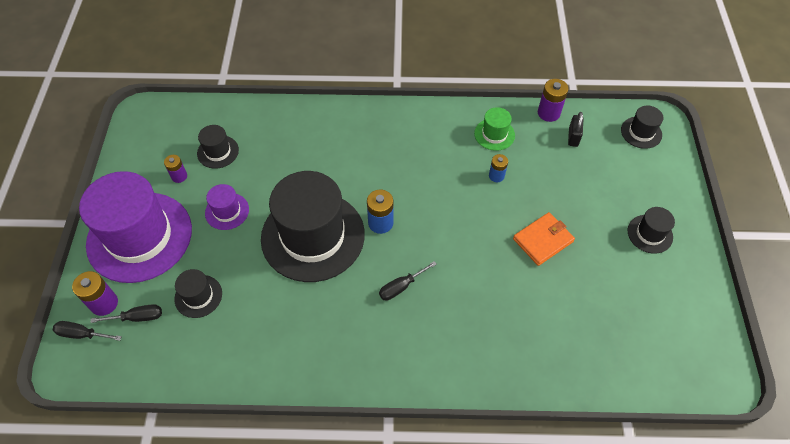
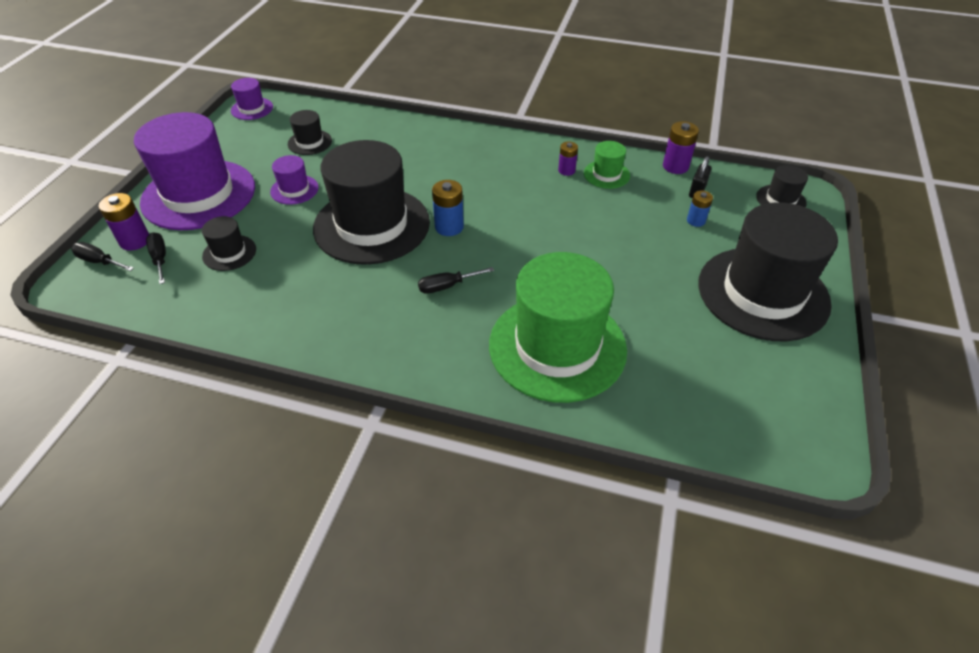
camera: 15 degrees right, 10 degrees down
black screwdriver [90,304,162,323] -> black screwdriver turned 120 degrees counterclockwise [146,232,166,284]
purple battery [164,155,187,183] -> purple battery moved to [558,141,578,176]
blue battery [489,154,508,182] -> blue battery moved to [687,190,713,227]
orange wallet [513,212,575,266] -> none
black hat [628,207,675,254] -> black hat [698,202,838,342], size x2.31
none -> purple hat [231,78,273,120]
none -> green hat [489,252,627,403]

